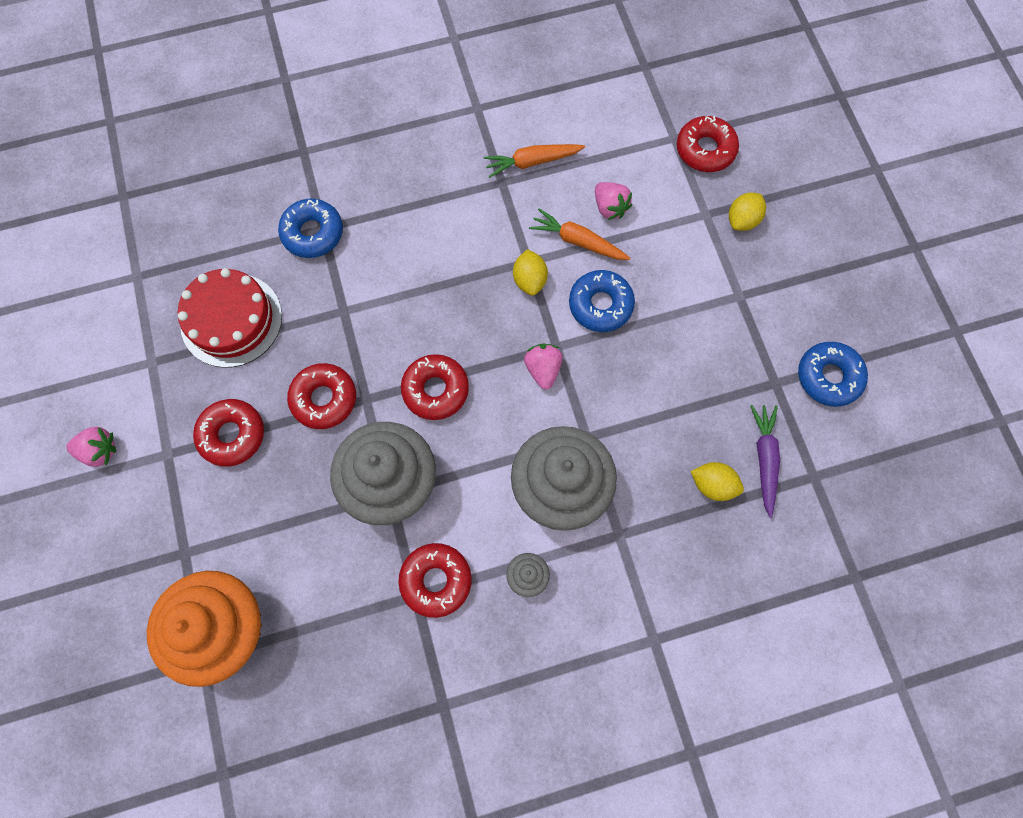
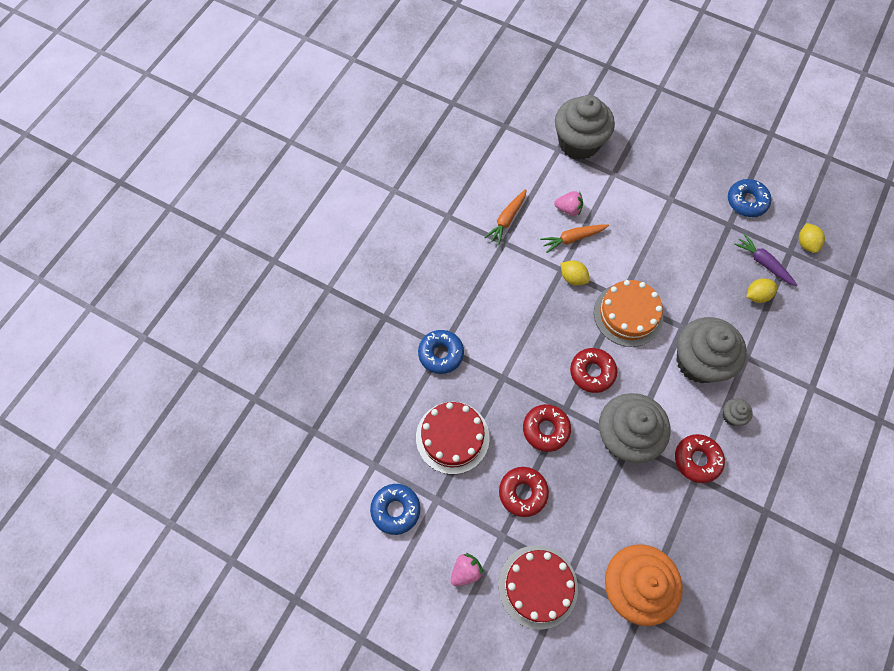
camera: 45 degrees left, 5 degrees down
pink strawberry [524,344,563,390] -> orange cake [594,280,663,347]
blue donut [569,270,635,332] -> blue donut moved to [370,484,420,535]
red donut [677,116,739,172] -> grey cupcake [555,95,615,160]
yellow lemon [729,192,766,231] -> yellow lemon moved to [799,223,825,253]
none -> red cake [498,545,578,630]

